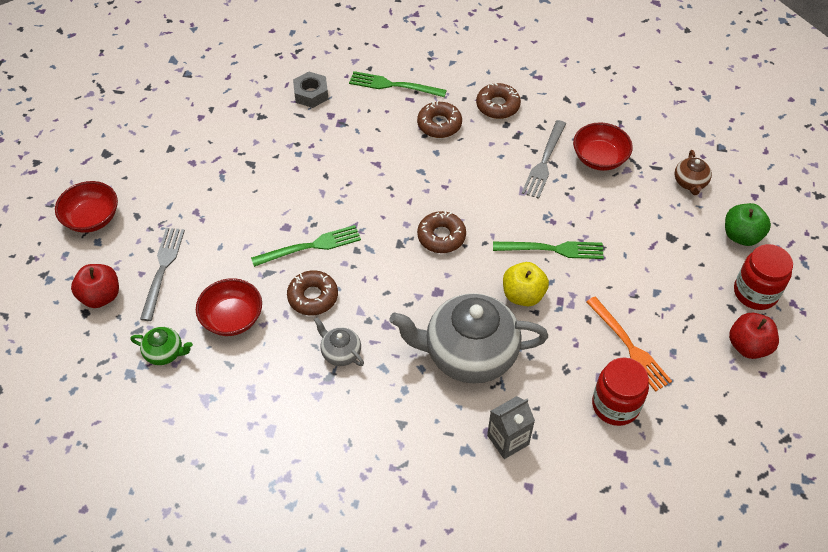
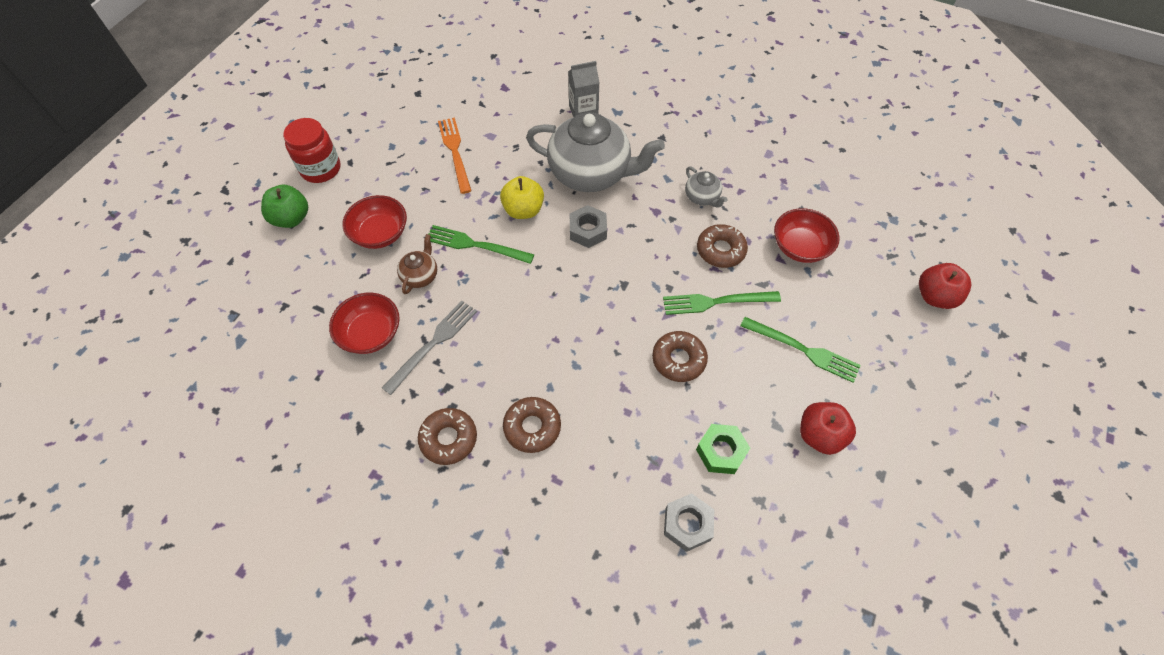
camera: 165 degrees left, 5 degrees up
red bowl [55,181,118,233] -> red bowl moved to [342,195,407,249]
green teapot [130,327,193,365] -> none
grey fork [140,228,185,321] -> none
green fork [349,71,447,97] -> green fork moved to [740,317,861,383]
brown donut [417,211,466,253] -> brown donut moved to [652,331,708,382]
red jar [592,357,649,426] -> none
brown teapot [675,150,712,195] -> brown teapot moved to [397,234,437,294]
red apple [729,313,779,359] -> red apple moved to [800,402,856,455]
none -> grey nut [570,205,607,248]
none -> green nut [696,424,750,474]

